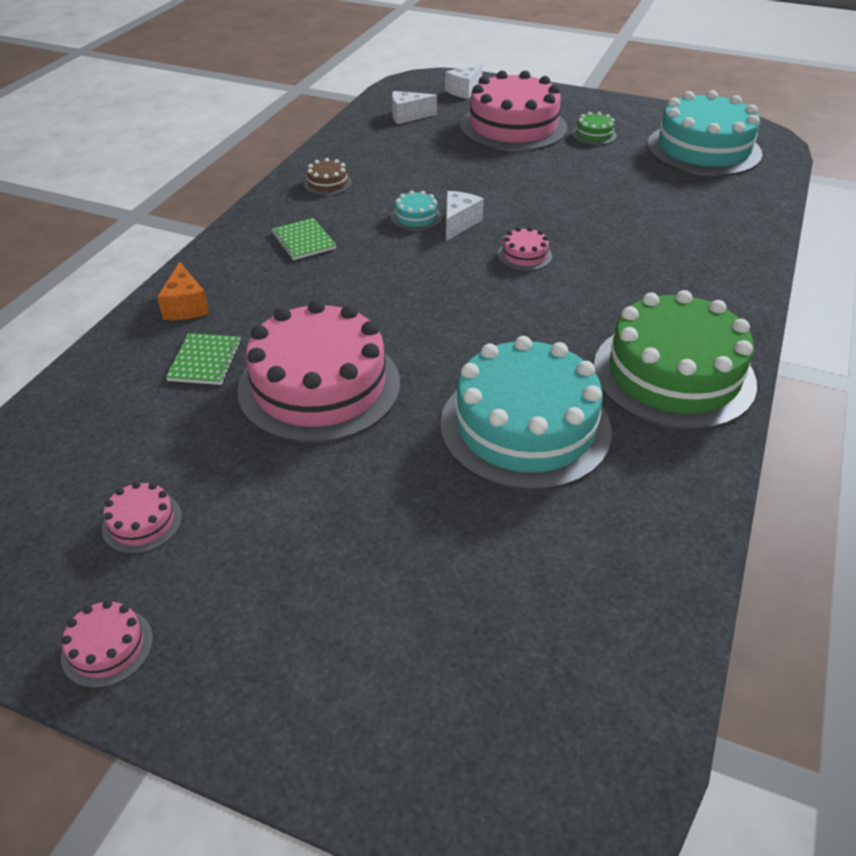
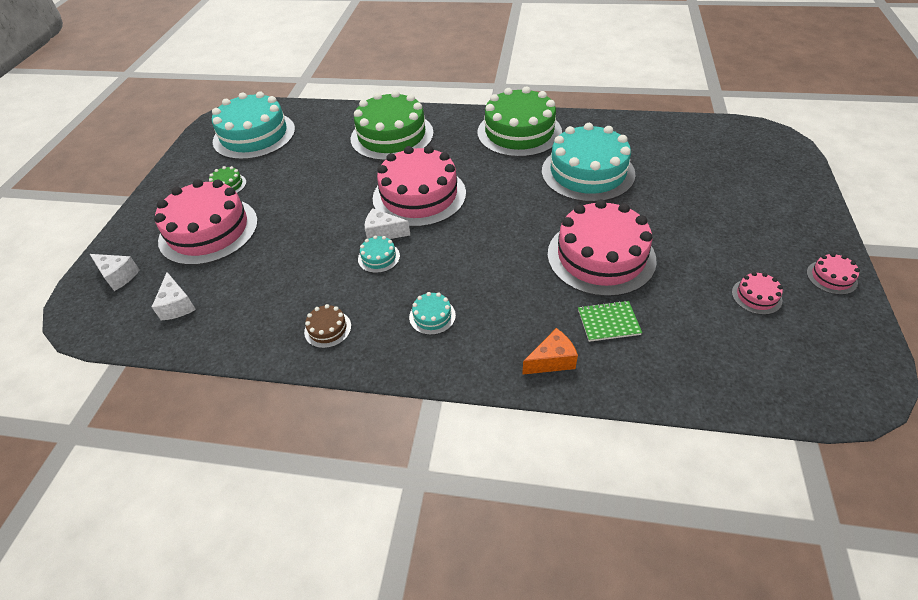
camera: 100 degrees left, 5 degrees up
green notebook [271,218,336,260] -> turquoise cake [409,292,456,335]
pink cake [498,227,552,271] -> pink cake [373,146,466,227], size x2.46
none -> green cake [351,91,434,161]

